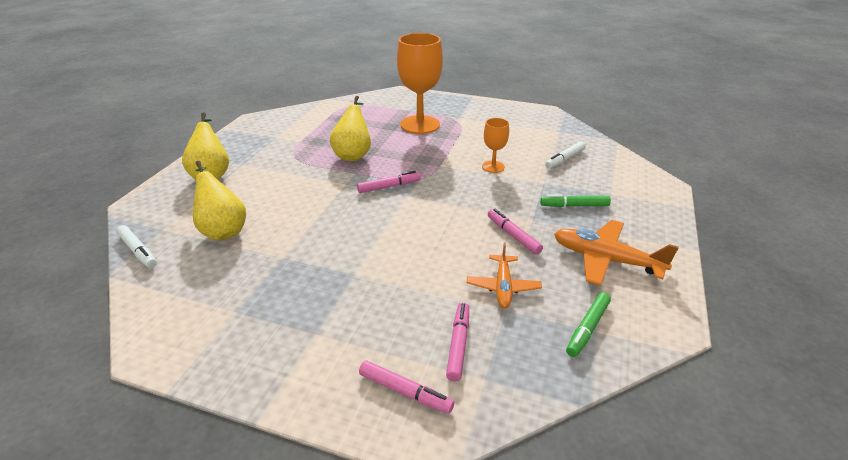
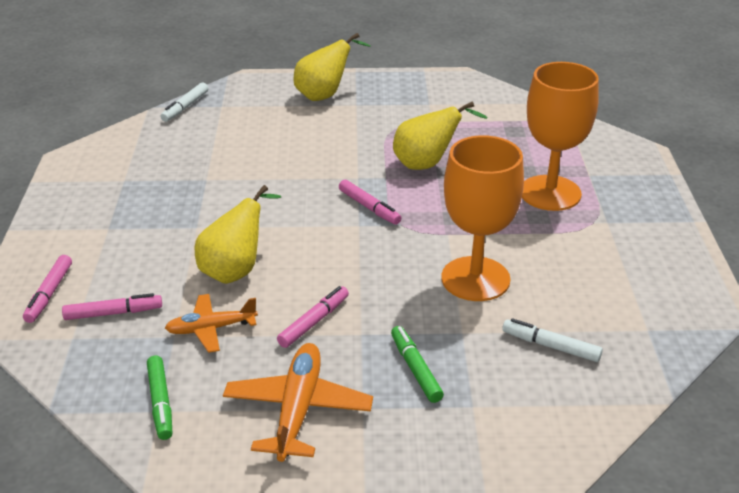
camera: 70 degrees right, 0 degrees up
yellow pear [193,161,246,241] -> yellow pear moved to [195,185,281,284]
orange goblet [482,118,509,173] -> orange goblet [441,135,524,301], size x2.01
green marker [566,292,611,357] -> green marker turned 120 degrees counterclockwise [147,355,172,440]

